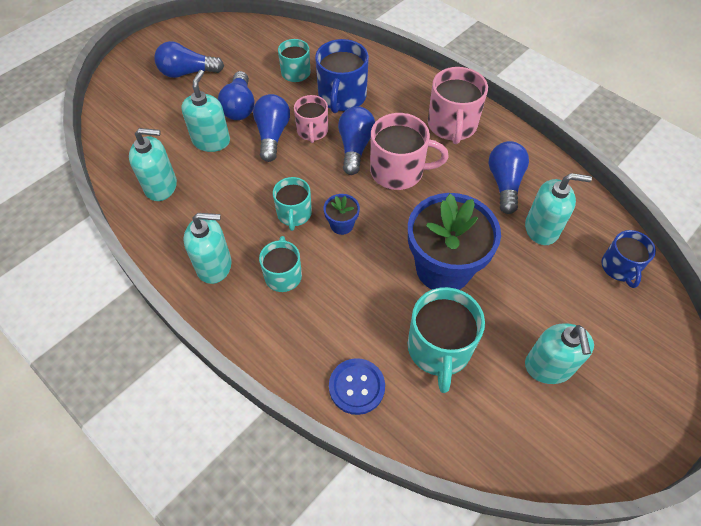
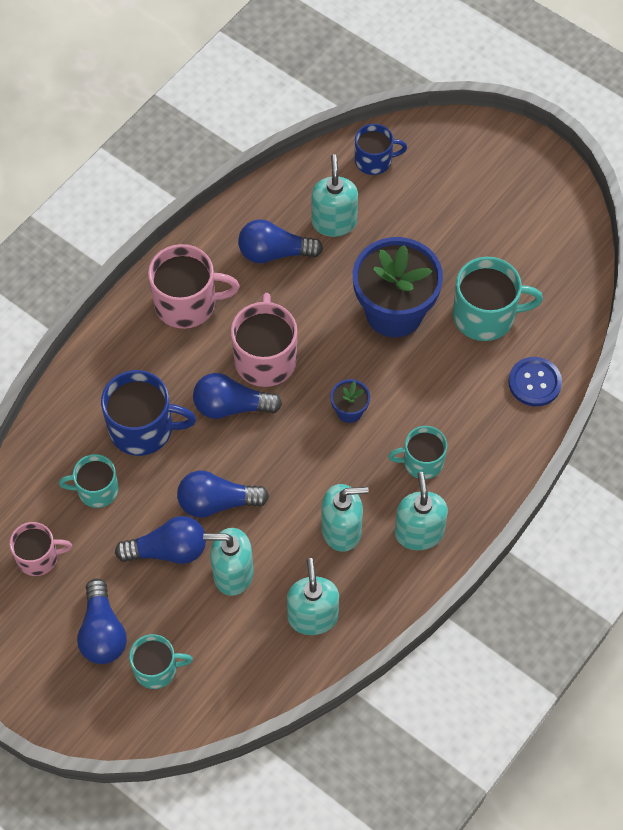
camera: 95 degrees left, 5 degrees up
turquoise mug [273,177,312,231] -> turquoise mug moved to [129,634,193,689]
pink mug [294,95,328,143] -> pink mug moved to [9,522,72,576]
turquoise soap dispenser [525,323,594,384] -> turquoise soap dispenser moved to [321,484,369,552]

